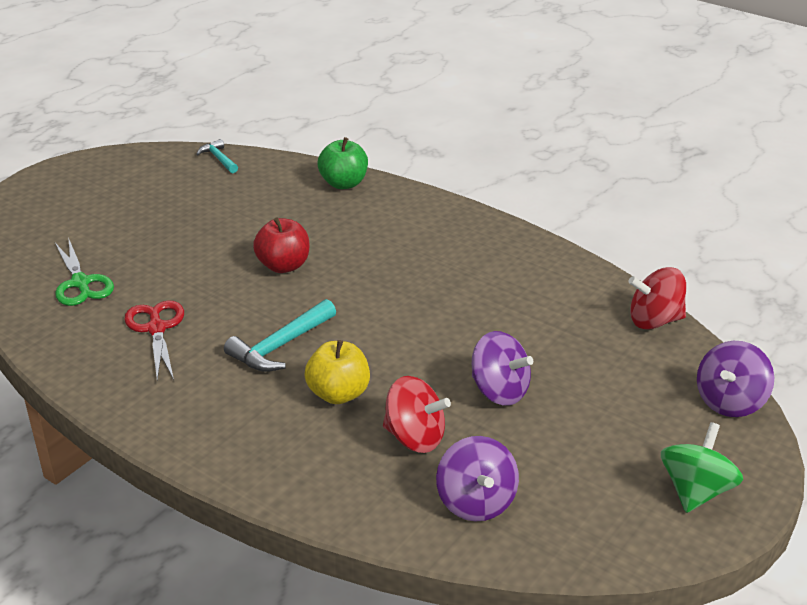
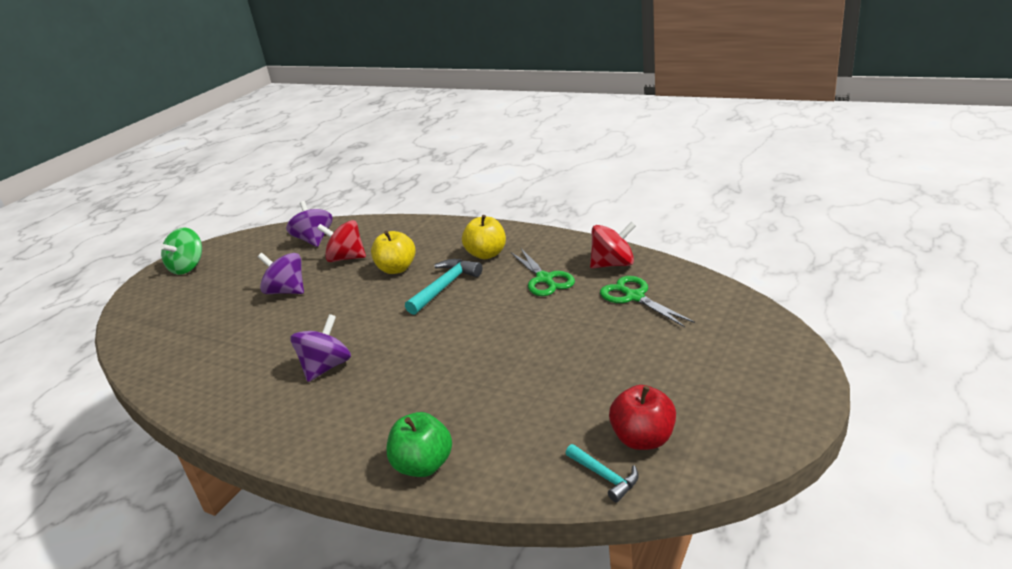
camera: 175 degrees right, 5 degrees down
red scissors [124,300,184,380] -> green scissors [511,248,575,296]
red apple [253,217,309,273] -> red apple moved to [609,385,676,450]
red spinning top [628,267,686,330] -> red spinning top moved to [590,222,636,268]
purple spinning top [697,341,774,417] -> purple spinning top moved to [290,314,351,382]
none -> yellow apple [462,215,506,259]

